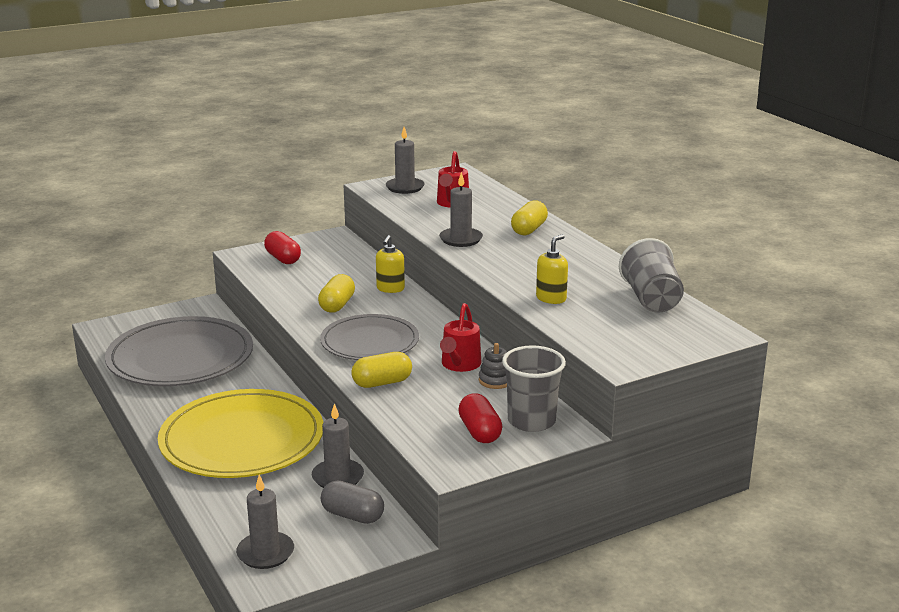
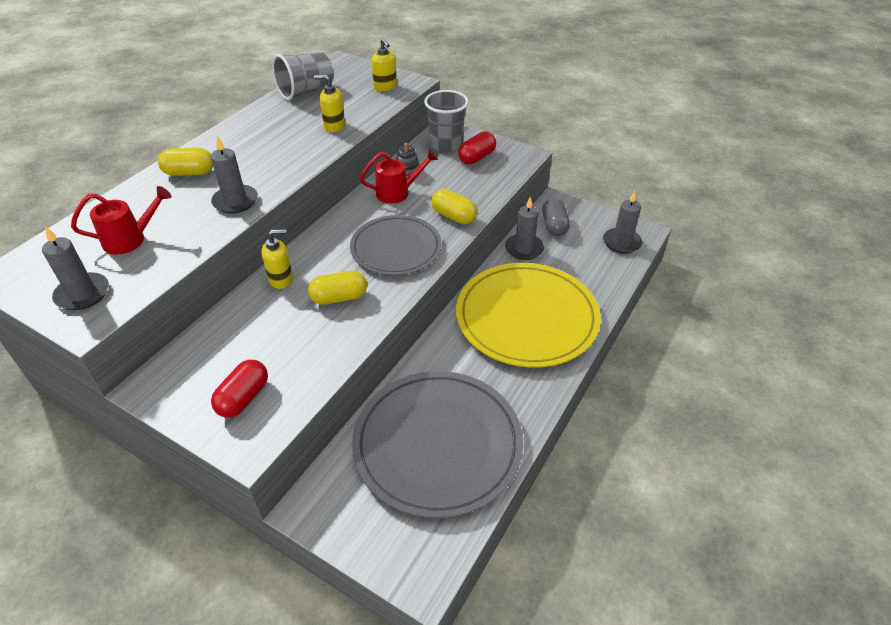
camera: 120 degrees left, 20 degrees up
none -> yellow soap dispenser [371,38,397,91]

